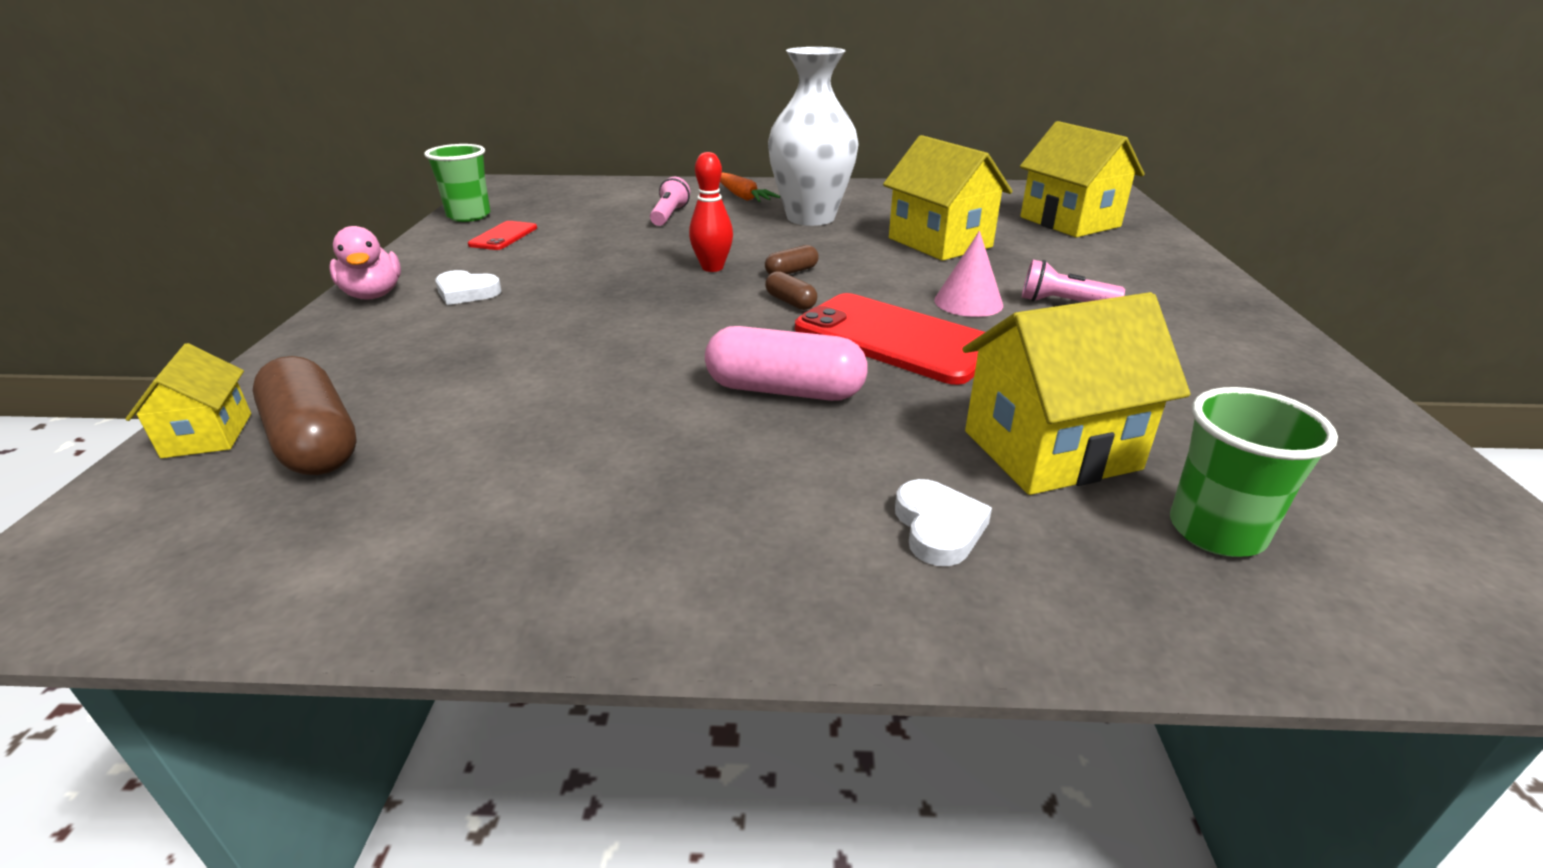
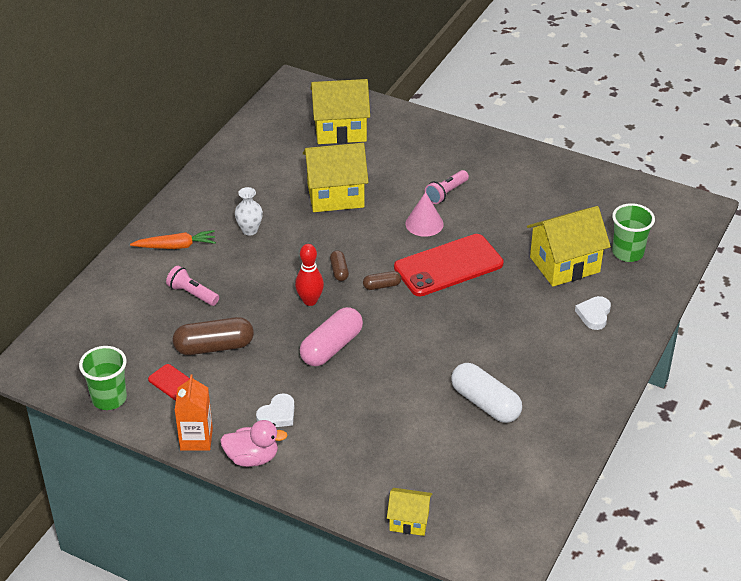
camera: 65 degrees left, 10 degrees up
brown capsule [253,356,357,475] -> brown capsule moved to [173,317,254,355]
pink capsule [705,326,868,401] -> pink capsule moved to [300,307,363,366]
white vase [768,47,859,226] -> white vase [235,187,263,236], size x0.44
white heart [895,479,992,566] -> white heart turned 90 degrees counterclockwise [575,296,611,330]
yellow house [963,292,1190,495] -> yellow house turned 60 degrees clockwise [527,206,611,287]
none -> orange carton [175,375,213,451]
none -> white capsule [451,363,522,423]

